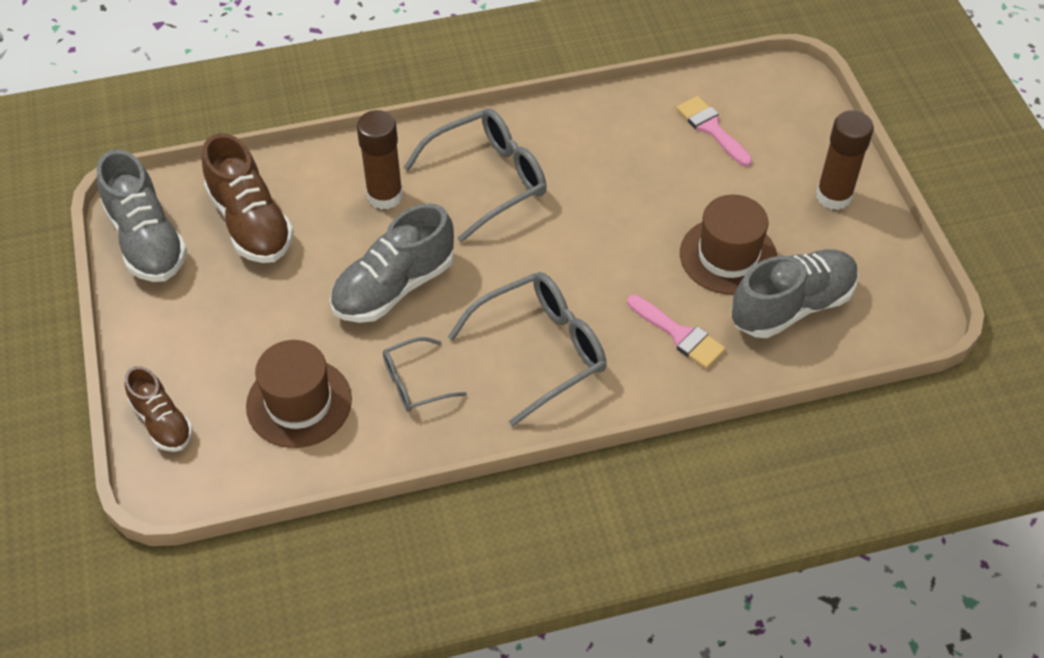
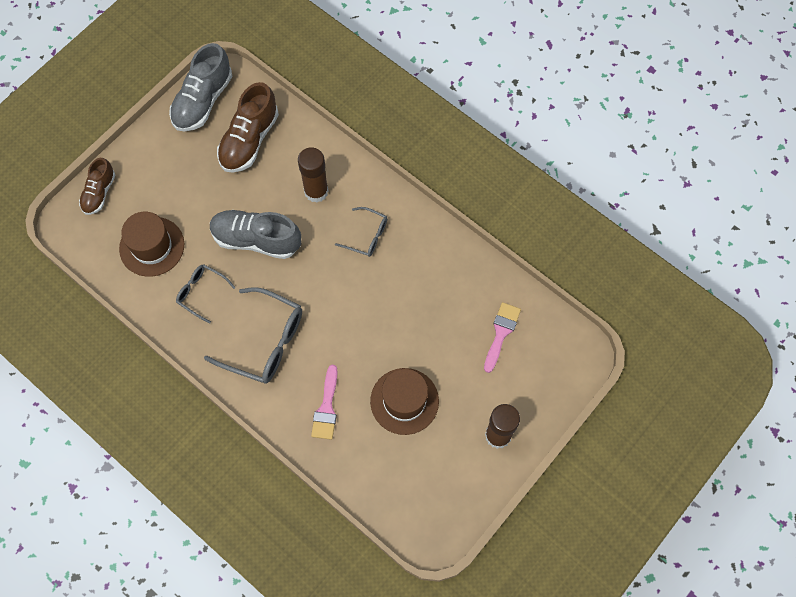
camera: 55 degrees right, 15 degrees up
grey glasses [403,108,547,242] -> grey glasses [335,207,387,257], size x0.56
grey shoe [731,249,859,338] -> none

